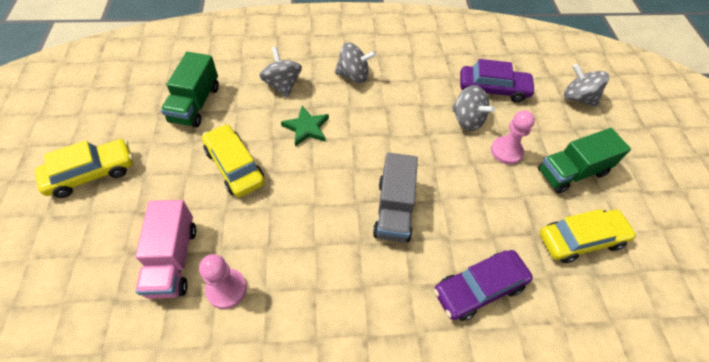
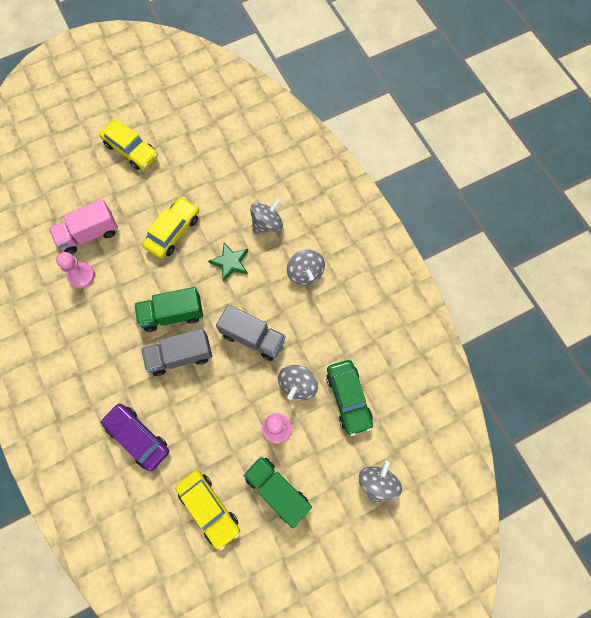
camera: 70 degrees right, 15 degrees up
green truck [161,52,219,128] -> green truck moved to [134,287,203,332]
purple car [460,59,536,103] -> green car [326,360,373,436]
none -> grey truck [216,305,286,361]

